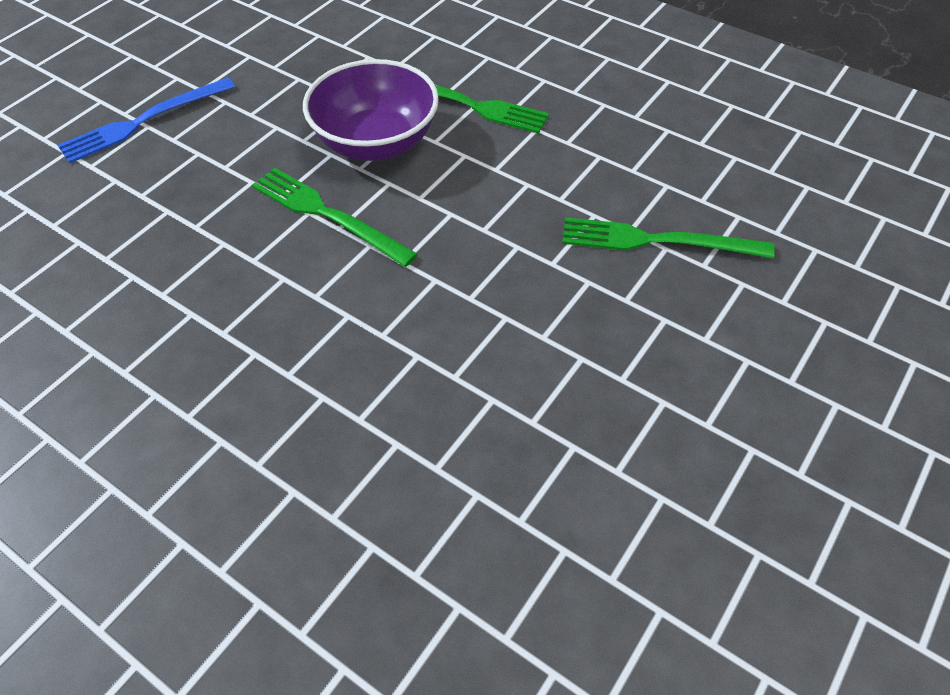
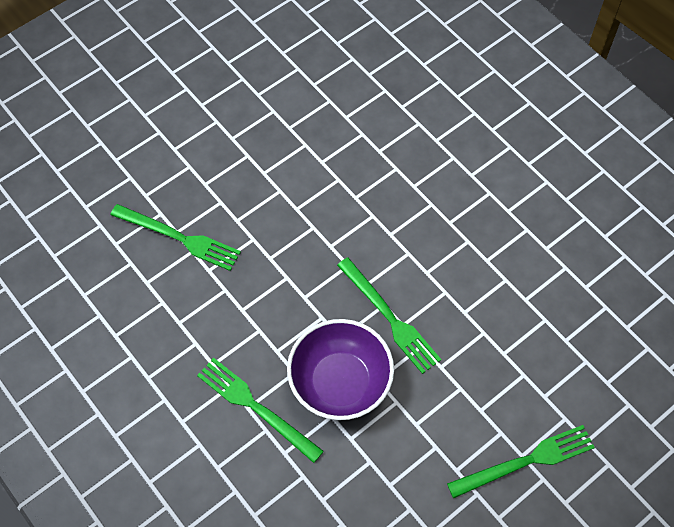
camera: 165 degrees left, 10 degrees up
blue fork [58,78,235,163] -> green fork [447,425,595,498]

